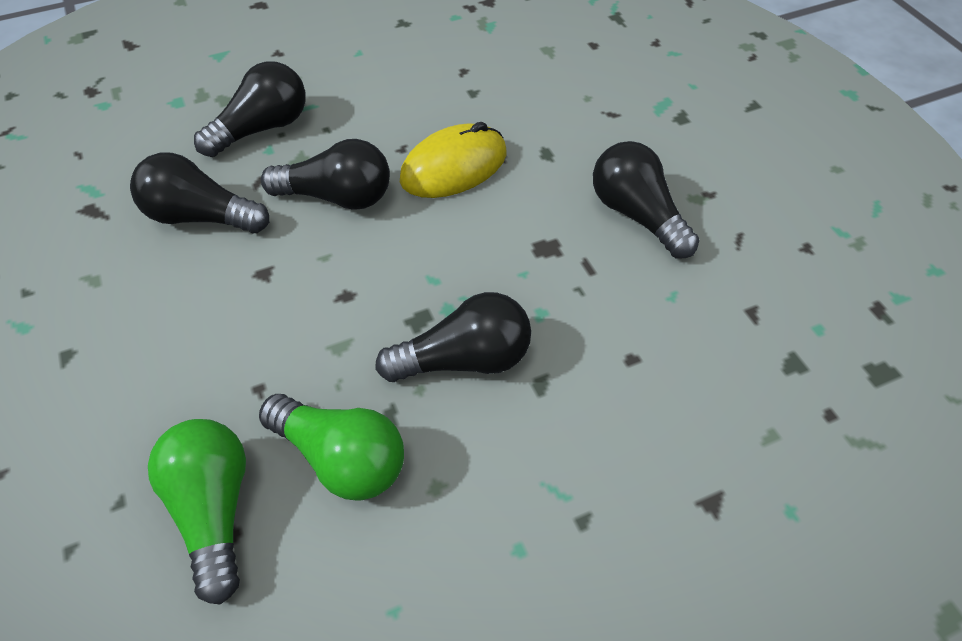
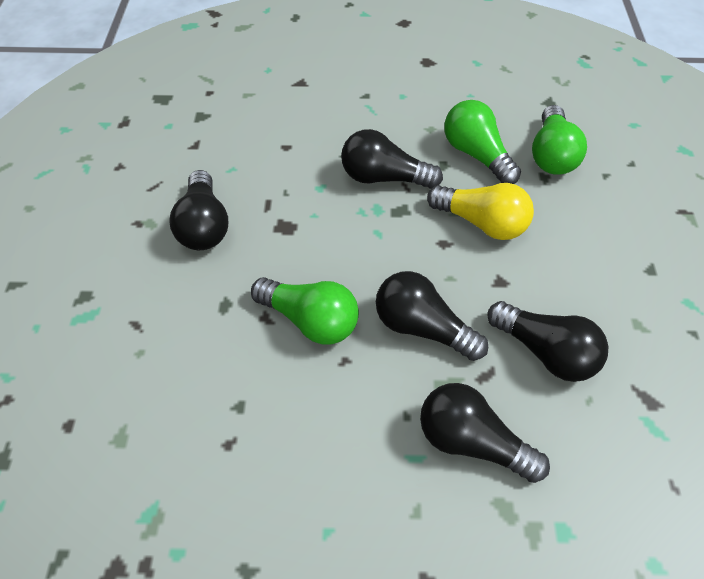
camera: 155 degrees left, 0 degrees up
black light bulb [194,61,306,157] -> black light bulb turned 45 degrees clockwise [420,383,550,483]
yellow mouse [400,122,507,198] -> green light bulb [251,277,359,345]
none -> yellow light bulb [427,183,534,240]

